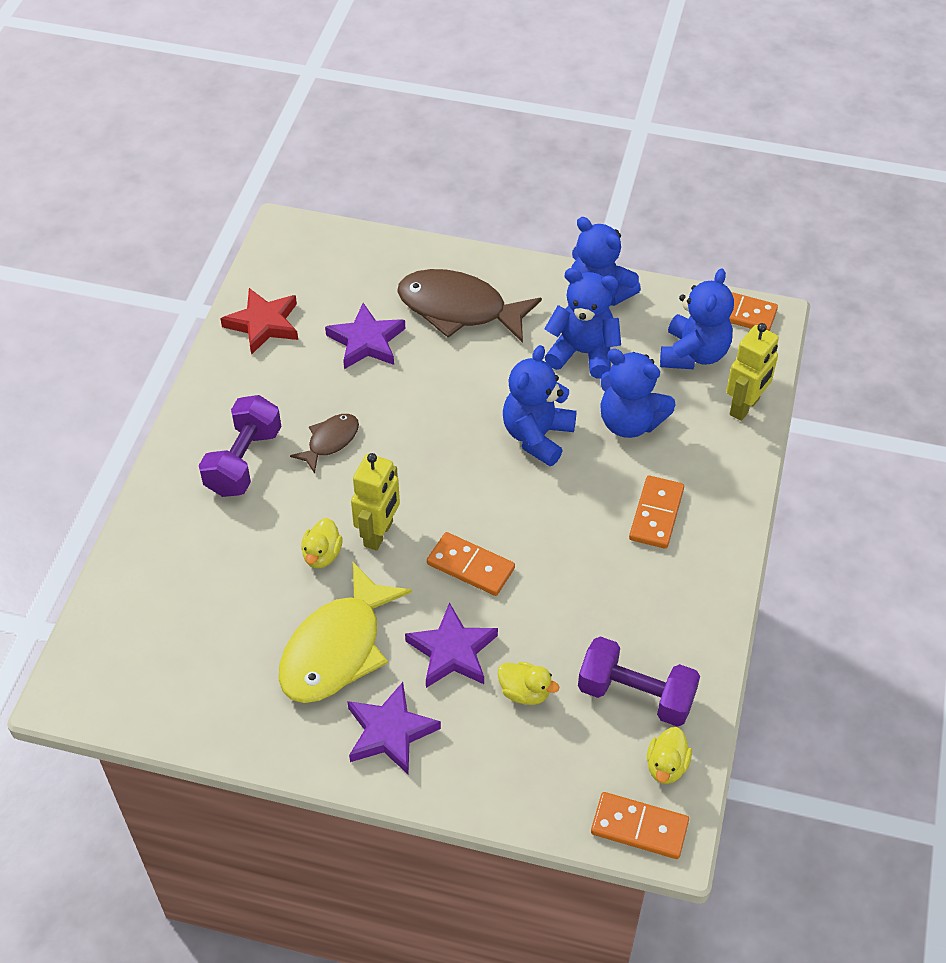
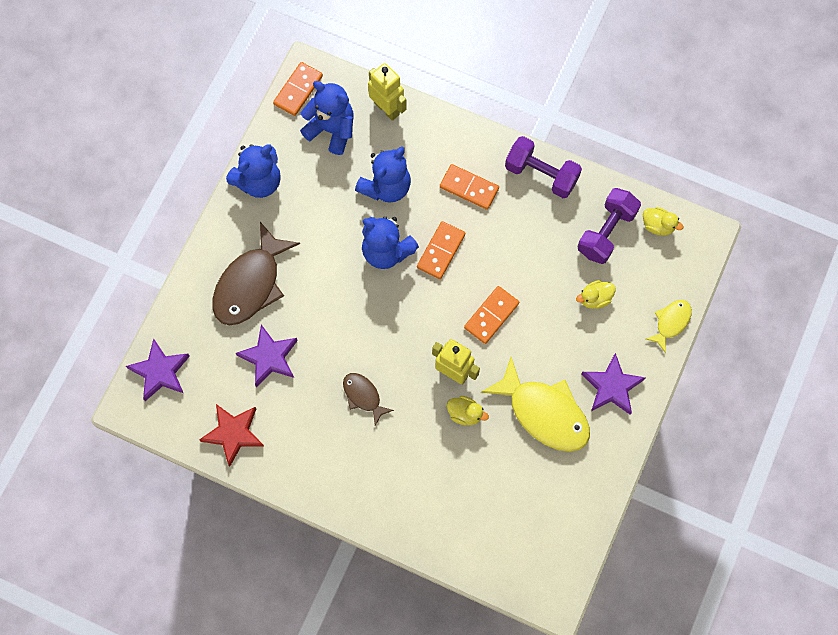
camera: 80 degrees left, 20 degrees up
purple dumbbell [199,395,282,497] -> purple dumbbell moved to [505,136,582,198]
purple star [405,602,498,688] -> purple star moved to [126,338,190,401]
yellow duck [497,662,559,705] -> yellow duck turned 150 degrees counterclockwise [576,280,616,309]
blue teddy bear [544,268,621,379] -> none
orange domino [591,792,689,859] -> orange domino moved to [417,221,465,279]
none -> yellow fish [646,300,692,353]

